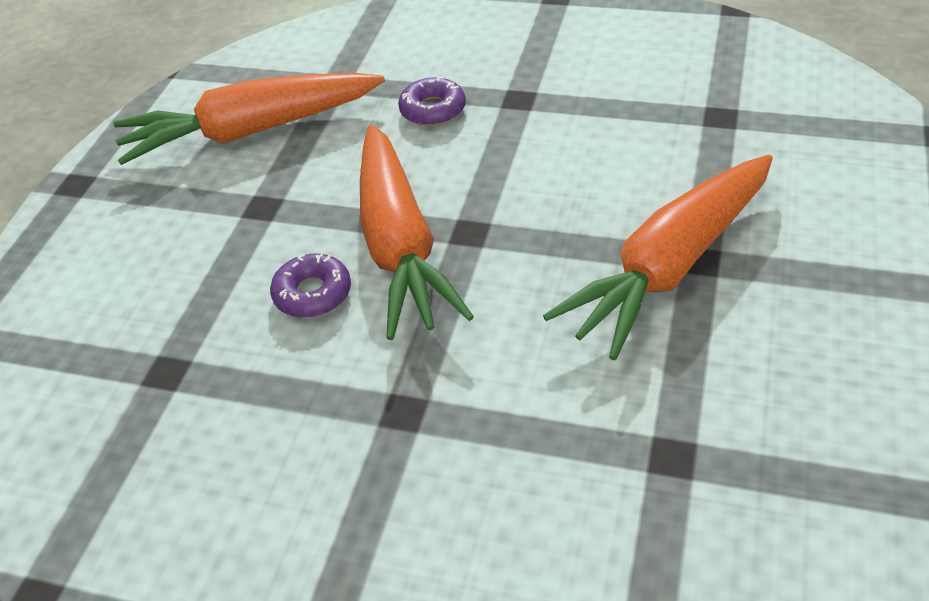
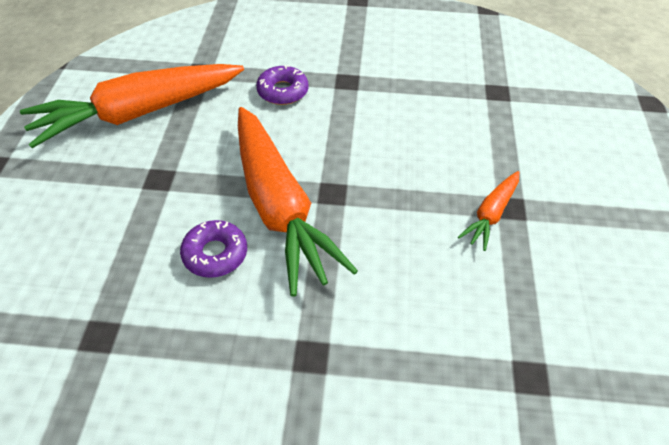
camera: 15 degrees left, 5 degrees up
orange carrot [543,155,773,360] -> orange carrot [458,171,519,251], size x0.46

